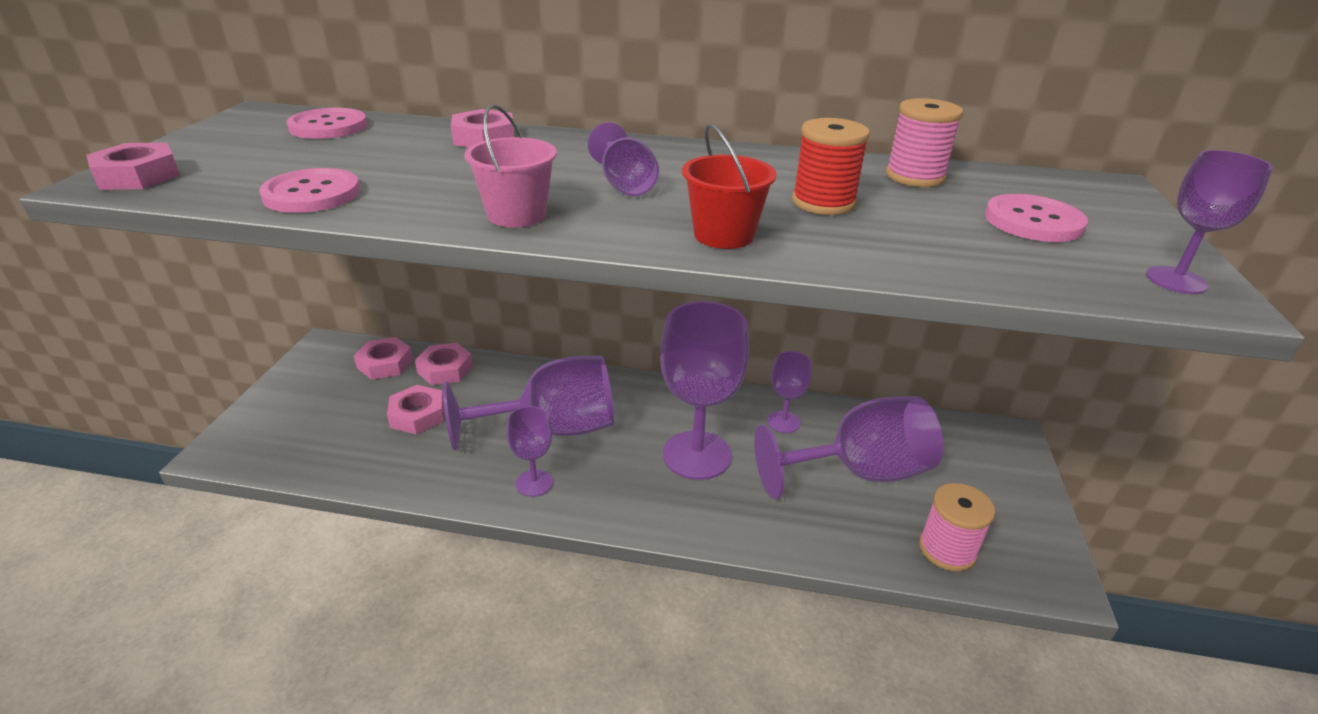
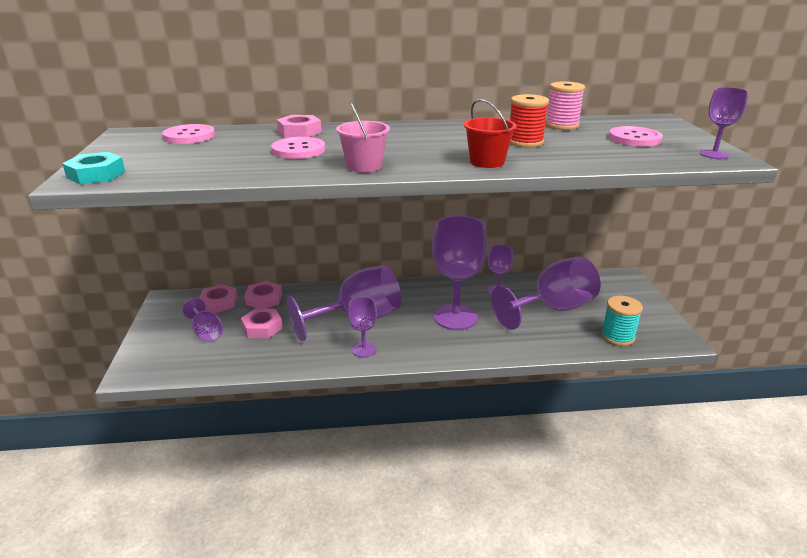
camera: 15 degrees left, 5 degrees down
pink nut [86,142,180,190] -> turquoise nut [62,152,125,184]
pink button [259,168,360,213] -> pink button moved to [271,137,325,159]
purple goblet [588,122,659,196] -> purple goblet moved to [183,298,223,342]
pink spool [919,483,995,572] -> turquoise spool [601,296,643,346]

